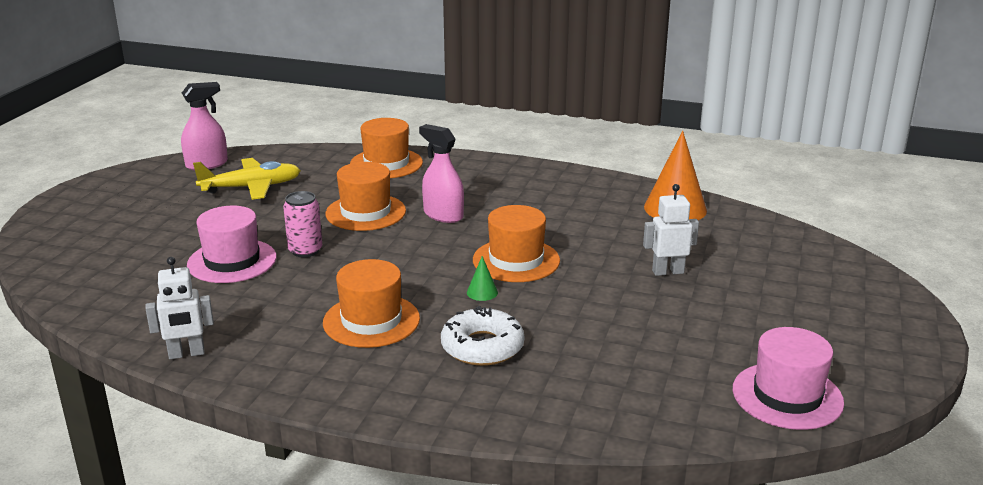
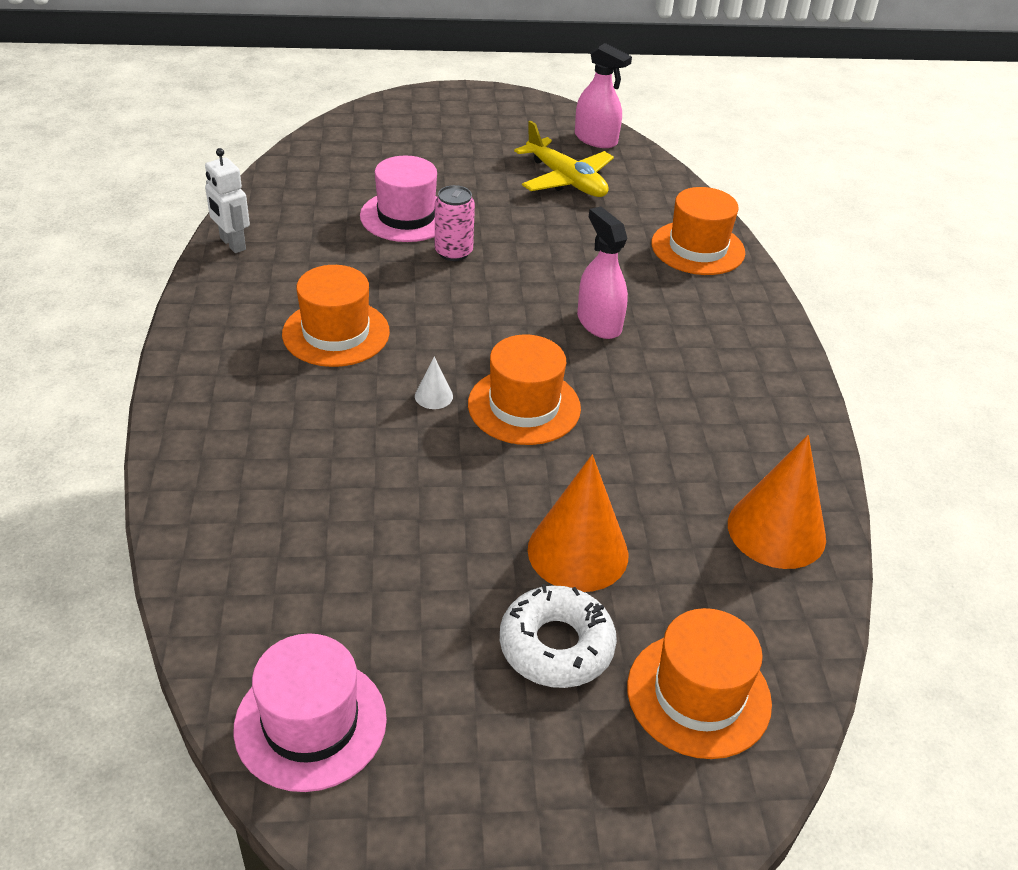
camera: 65 degrees right, 15 degrees up
orange hat [326,162,406,231] -> orange hat moved to [627,608,772,759]
pink spray bottle [419,124,464,223] -> pink spray bottle turned 45 degrees counterclockwise [577,206,628,339]
white donut [441,306,524,366] -> white donut moved to [500,584,617,688]
green cone [467,256,498,301] -> white cone [415,357,453,409]
white robot [643,184,699,276] -> orange cone [528,455,628,592]

